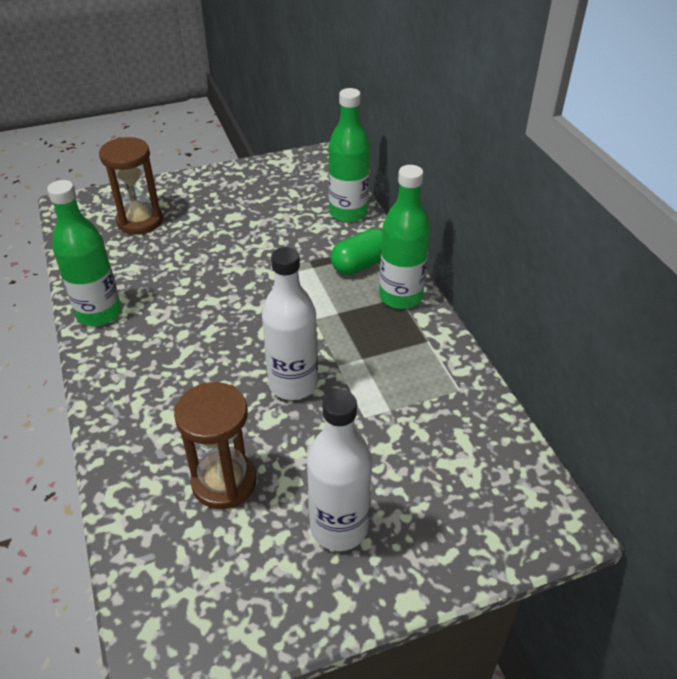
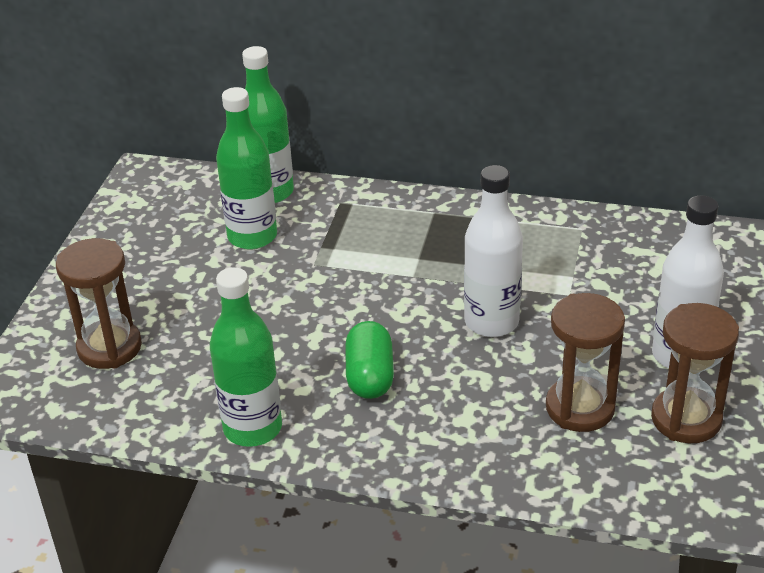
camera: 55 degrees left, 5 degrees down
green capsule [330,228,382,275] -> green capsule moved to [345,321,394,399]
green bottle [379,165,430,309] -> green bottle moved to [216,87,277,249]
none -> brown hourglass [651,303,739,443]

